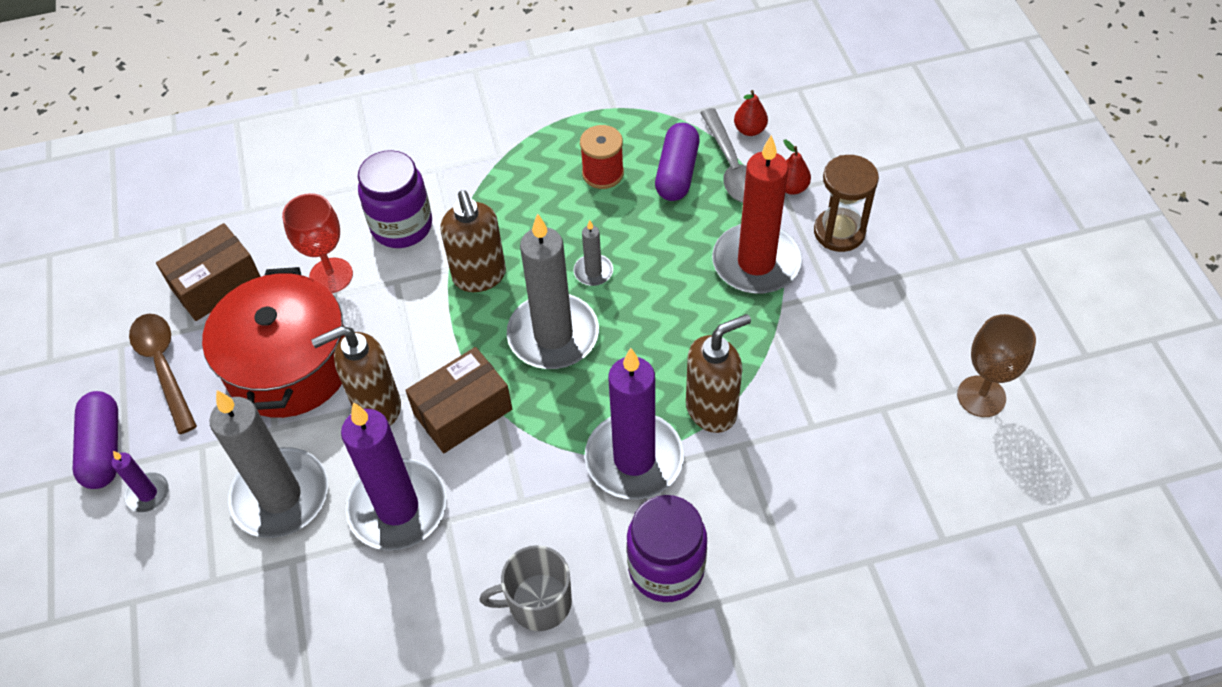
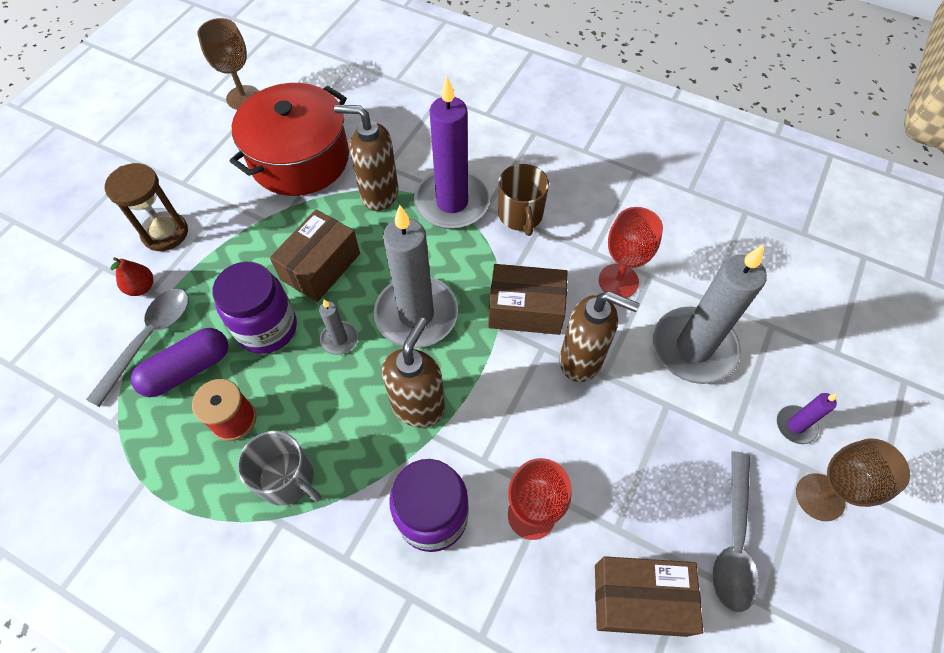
camera: 140 degrees left, 5 degrees up
purple capsule [73,391,118,489] -> brown goblet [796,439,910,521]
brown spoon [129,314,197,434] -> grey spoon [713,451,759,612]
red pot [202,267,345,418] -> red pot moved to [230,83,349,196]
purple candle [341,402,447,550] -> red goblet [599,207,663,298]
grey mug [480,545,572,631] -> grey mug moved to [238,431,321,506]
purple jar [627,495,707,602] -> purple jar moved to [213,262,297,354]
red candle [712,135,802,294] -> none
red pear [734,90,768,136] -> none
none -> brown box [270,209,360,302]
none -> brown mug [498,164,549,236]

